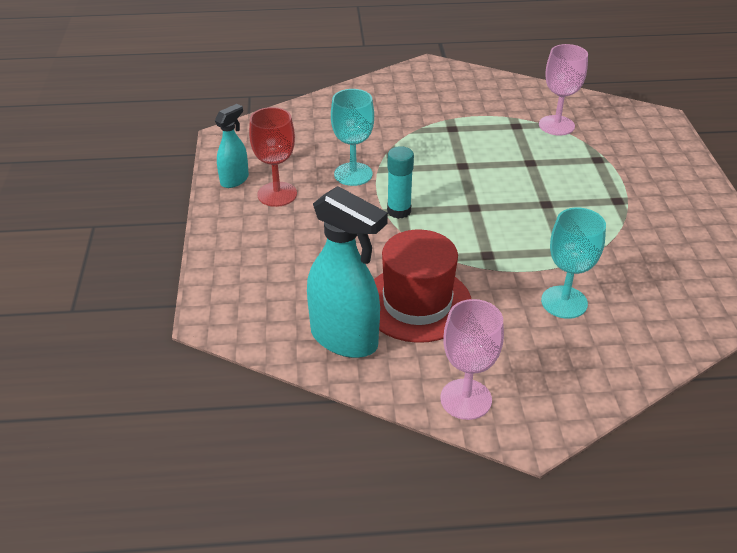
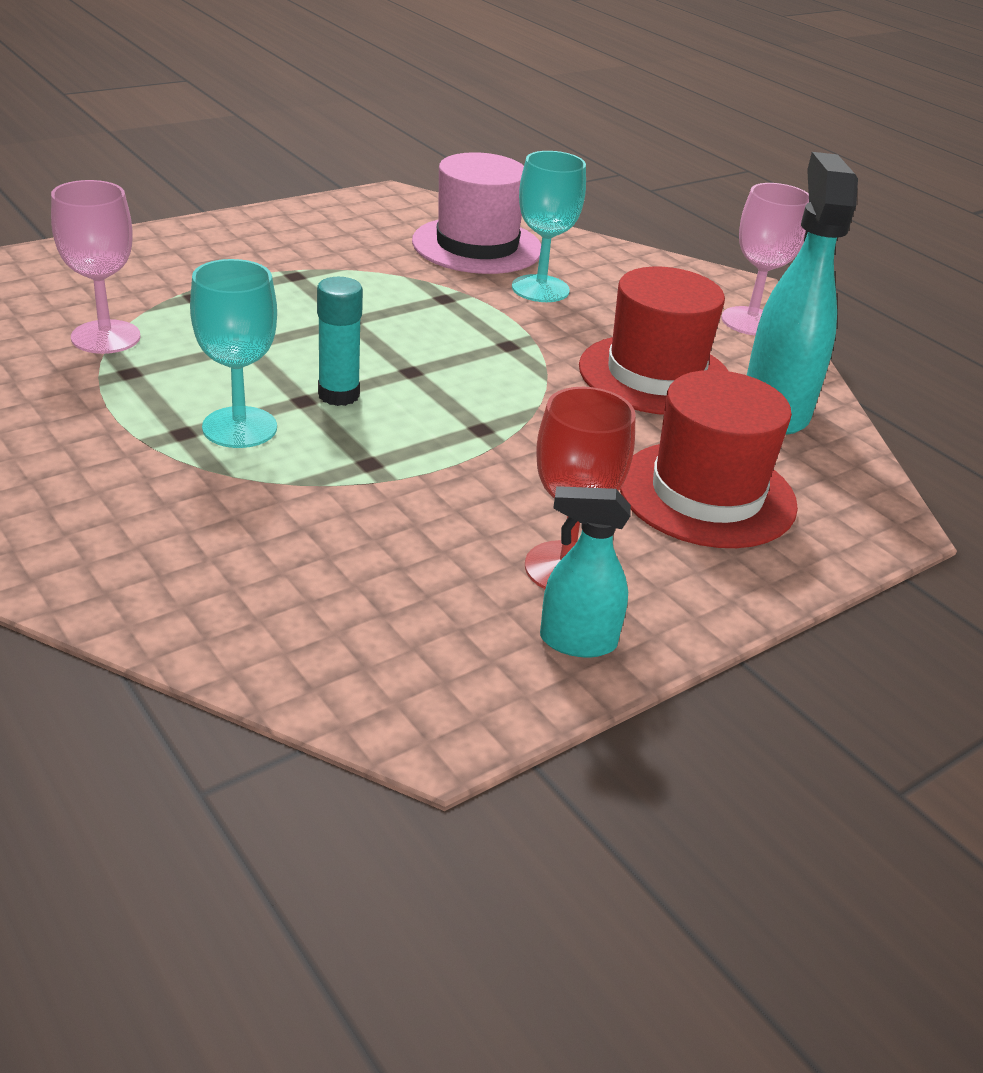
camera: 125 degrees left, 5 degrees down
turquoise goblet [331,89,374,186] -> turquoise goblet moved to [190,259,277,448]
turquoise glue stick [387,146,414,219] -> turquoise glue stick moved to [317,277,363,406]
none -> pink hat [412,152,541,274]
none -> red hat [620,370,798,548]

